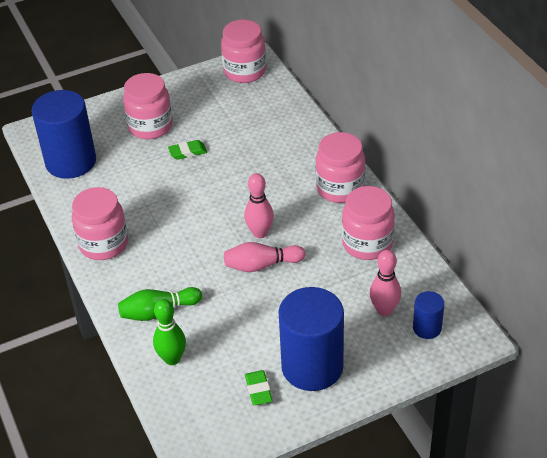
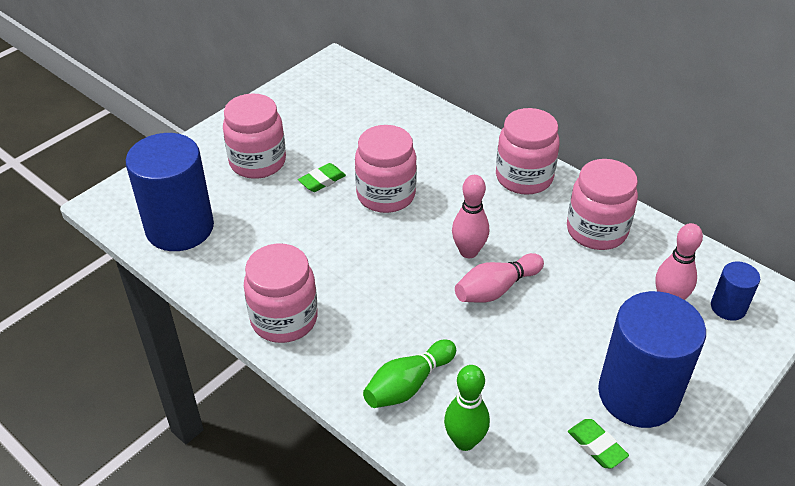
camera: 25 degrees left, 0 degrees up
pink jar [221,20,266,83] -> pink jar moved to [355,125,417,213]

